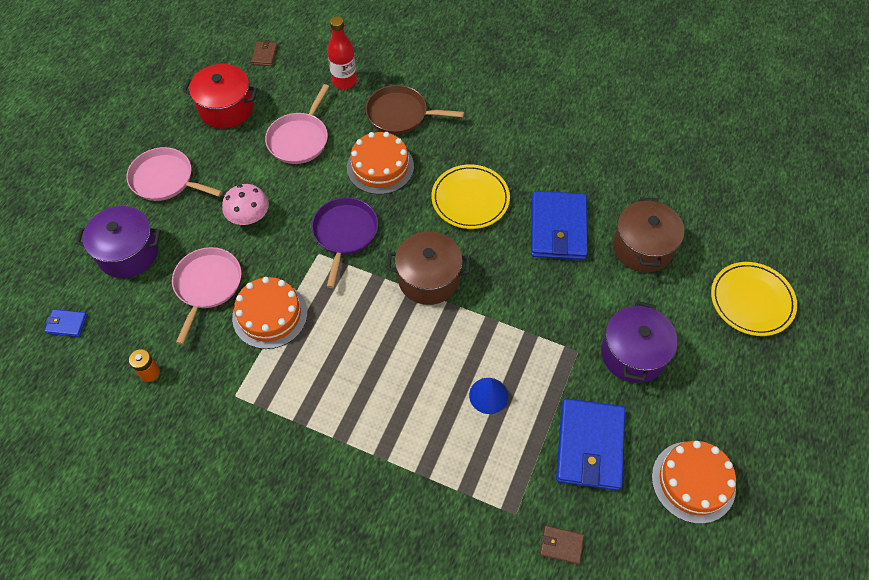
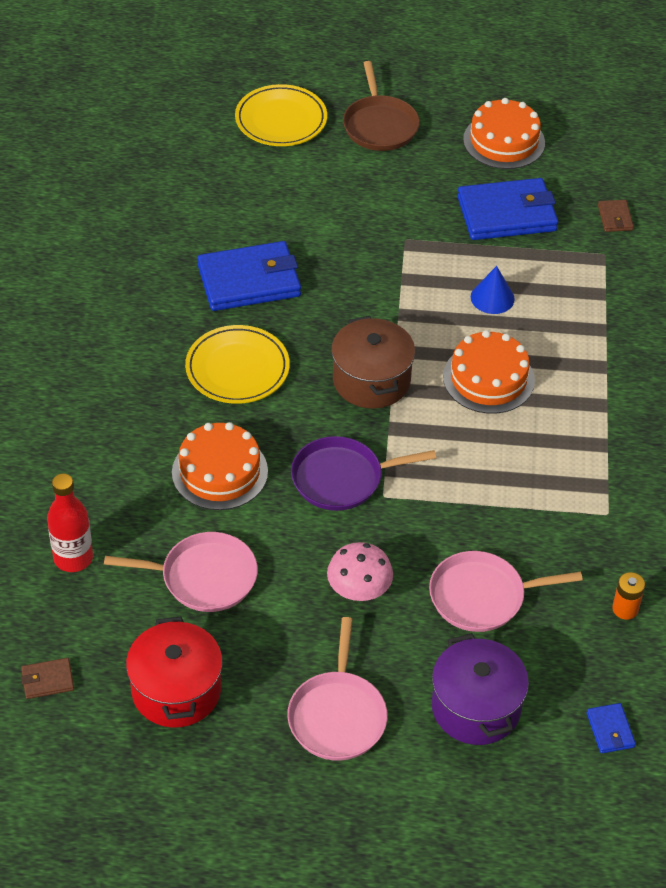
camera: 110 degrees left, 10 degrees down
orange cake [232,277,307,349] -> orange cake moved to [443,330,535,414]
brown pan [365,85,464,134] -> brown pan moved to [343,61,420,151]
purple pot [601,301,678,383] -> none
brown pot [613,197,684,272] -> none

